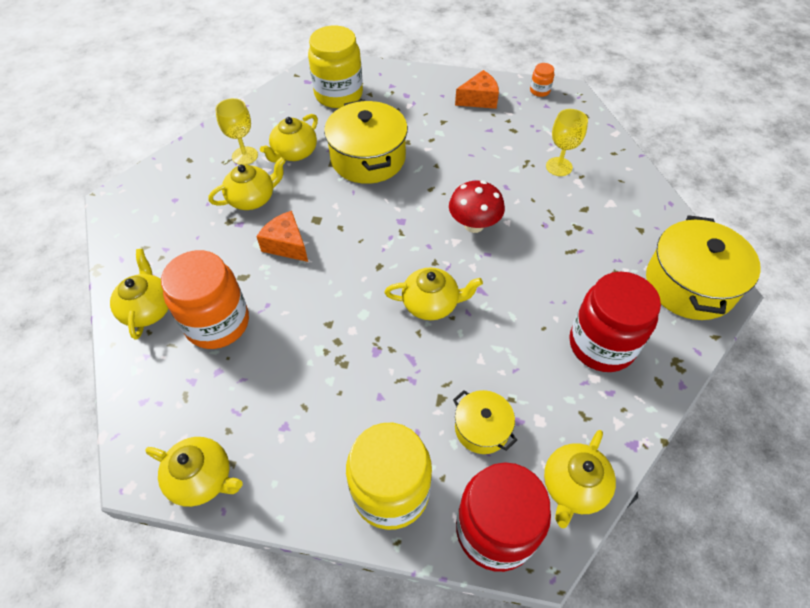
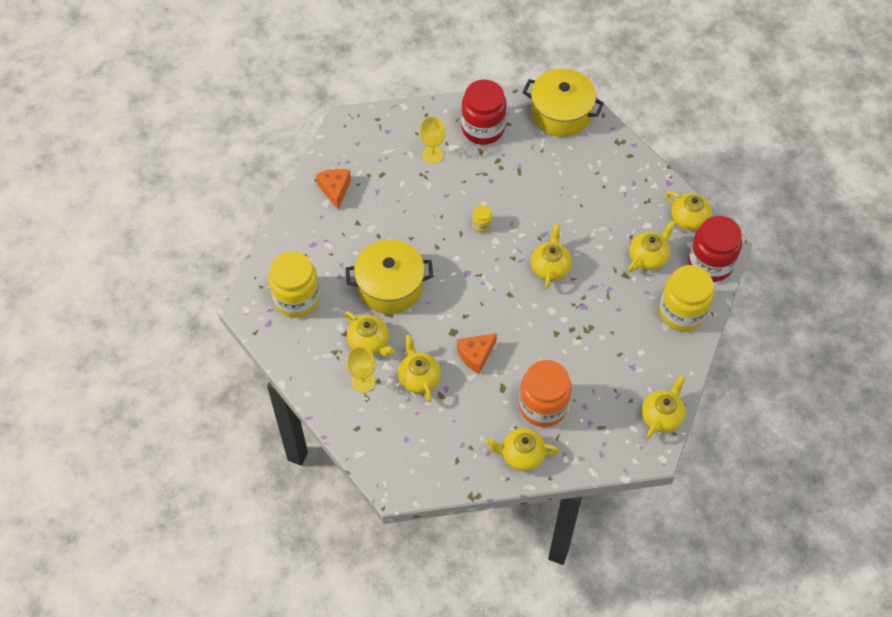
camera: 80 degrees left, 5 degrees up
red mushroom [449,180,505,233] -> yellow jar [472,205,492,233]
yellow pot [453,390,517,454] -> yellow teapot [628,221,675,272]
orange jar [530,63,554,97] -> none
red jar [569,272,661,372] -> red jar moved to [461,80,507,145]

